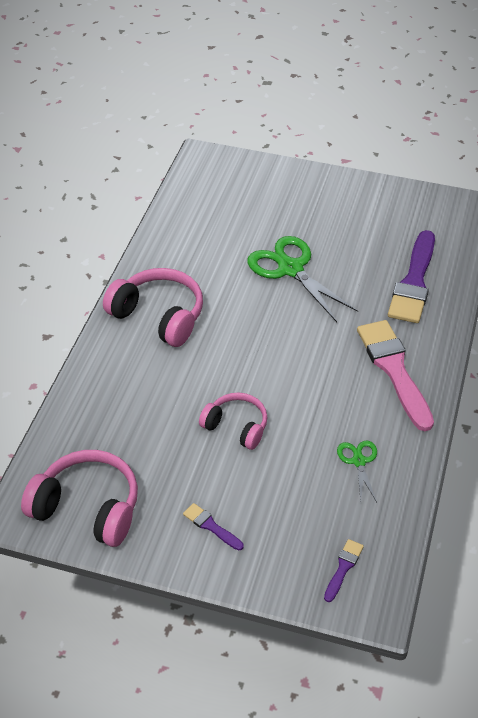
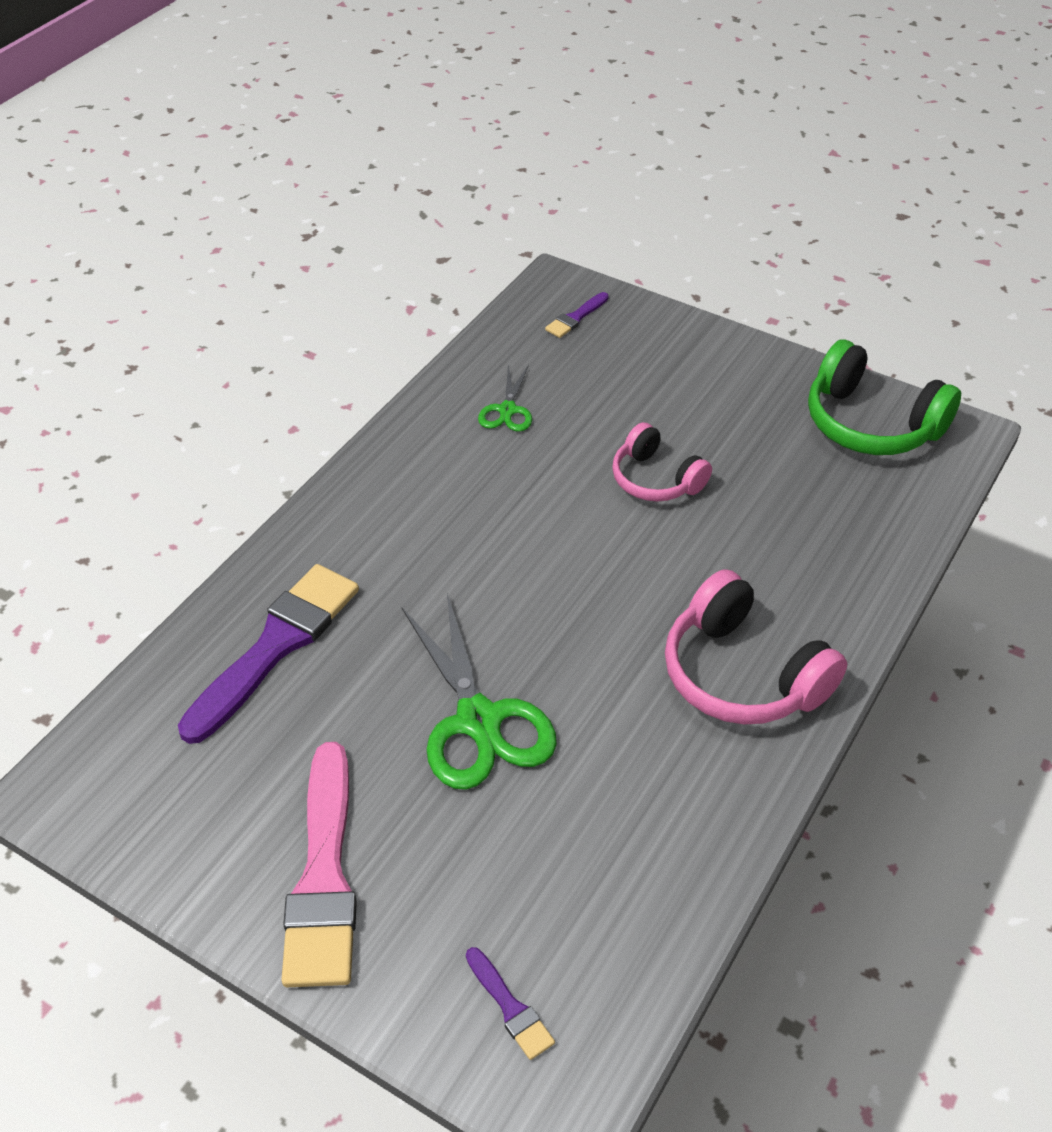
camera: 165 degrees left, 0 degrees up
pink headphones [21,450,138,547] -> green headphones [808,340,961,455]
purple brush [183,503,243,551] -> purple brush moved to [466,947,555,1060]
pink brush [357,320,434,431] -> pink brush moved to [281,742,357,987]

